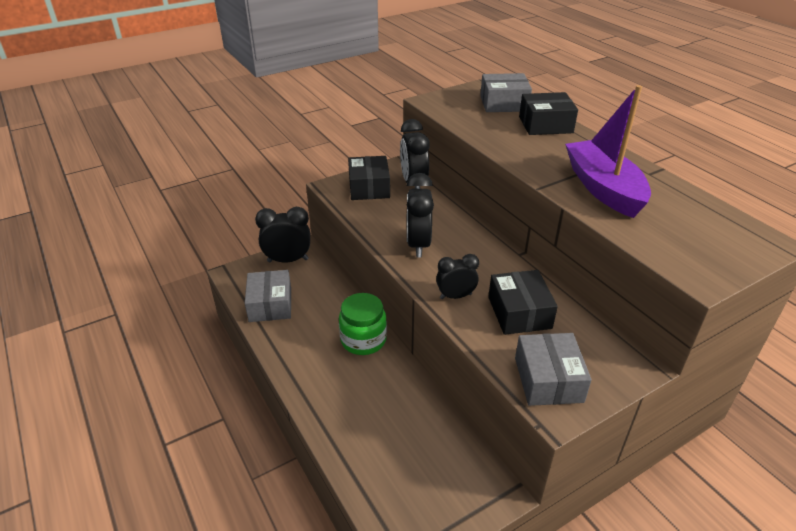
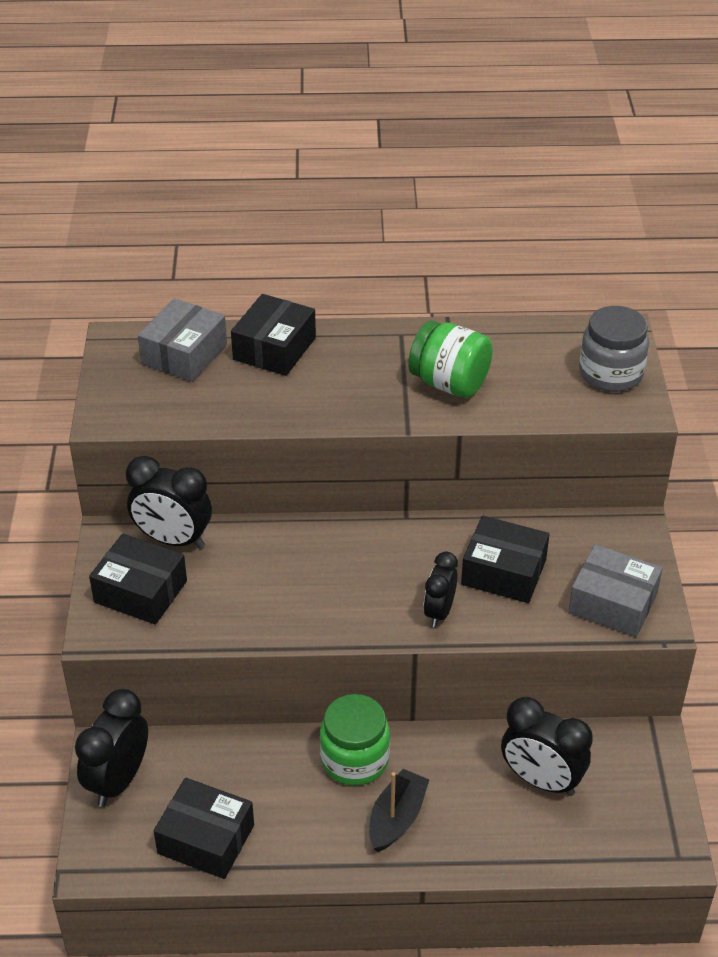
camera: 60 degrees left, 5 degrees up
grey box [245,270,291,322] -> black box [154,778,254,879]
black clock [407,173,434,257] -> black clock moved to [501,697,593,796]
purple boat [565,85,651,218] -> green jar [408,321,493,398]
none -> black boat [369,769,429,852]
none -> grey jar [579,306,649,392]

